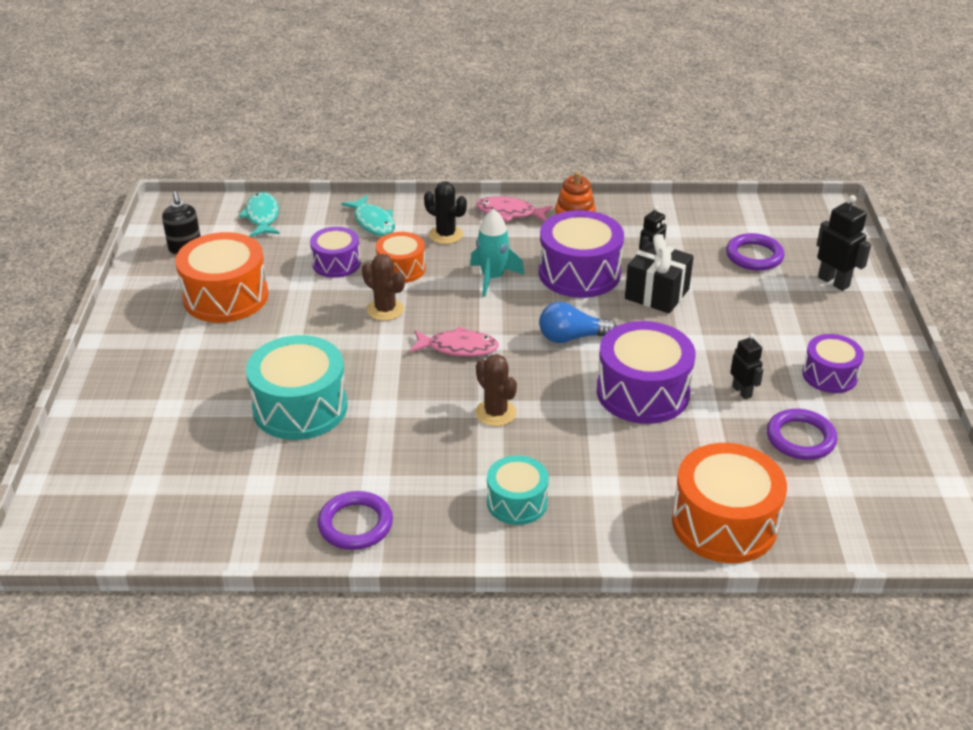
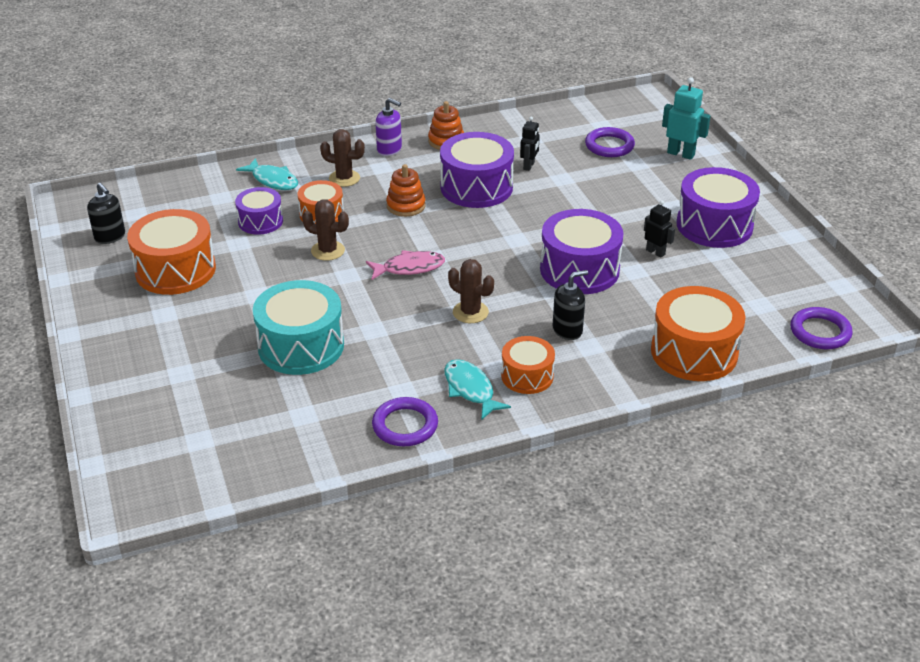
camera: 20 degrees left, 0 degrees up
turquoise fish [239,192,280,237] -> turquoise fish moved to [444,359,511,420]
black cactus [424,181,467,244] -> brown cactus [320,129,365,187]
turquoise rocket [470,209,524,297] -> orange stacking toy [386,164,426,217]
pink fish [476,196,553,222] -> purple soap dispenser [376,98,402,156]
turquoise drum [487,455,549,525] -> orange drum [501,336,555,394]
blue light bulb [539,302,617,343] -> none
black gift [625,234,694,314] -> none
purple ring [767,409,837,460] -> purple ring moved to [790,307,853,349]
purple drum [802,334,864,393] -> purple drum [676,167,760,248], size x1.69
black robot [817,195,871,291] -> turquoise robot [662,77,711,160]
none -> black soap dispenser [553,270,588,340]

